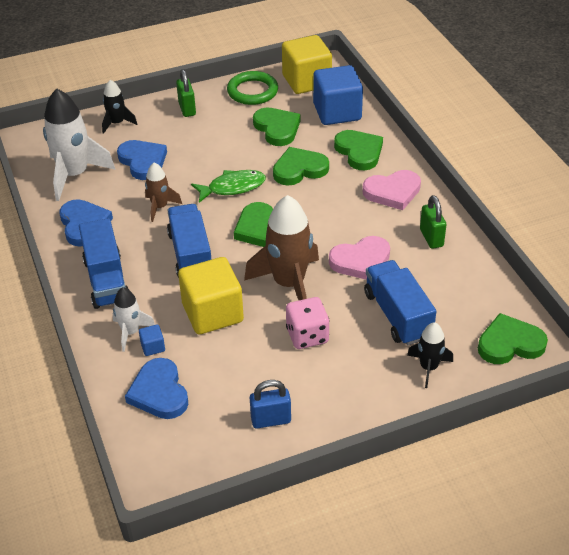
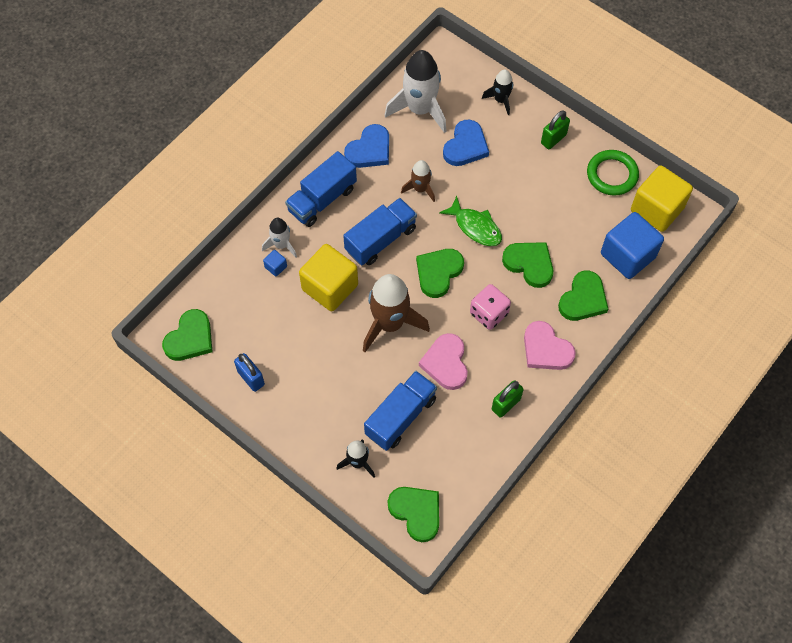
camera: 60 degrees right, 20 degrees up
blue heart [125,358,188,419] -> none
green heart [253,108,301,146] -> green heart moved to [162,309,213,361]
pink dice [286,297,330,349] -> pink dice moved to [470,284,511,330]
pink heart [329,236,390,280] -> pink heart turned 45 degrees clockwise [419,333,468,390]

